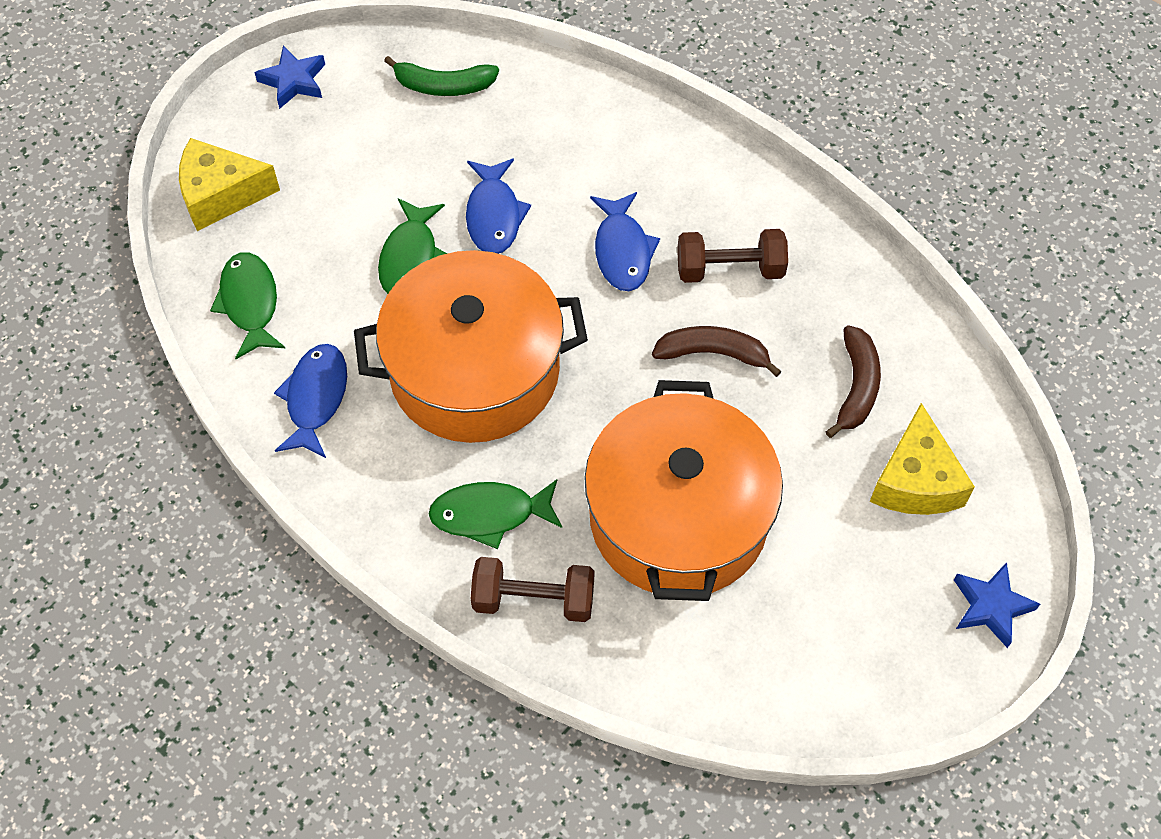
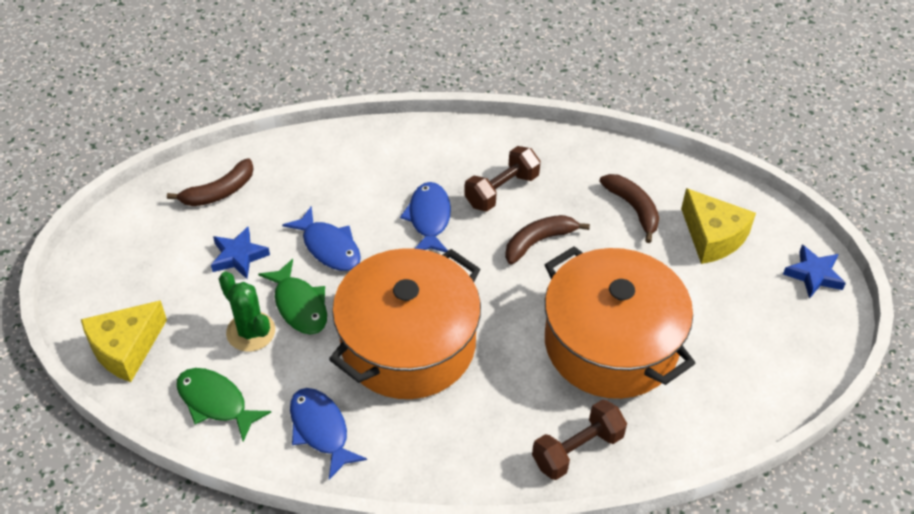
camera: 40 degrees left, 10 degrees down
blue star [254,46,325,109] -> blue star moved to [211,227,270,279]
green banana [384,56,499,96] -> brown banana [167,158,254,206]
green fish [429,479,562,549] -> none
blue fish [590,192,660,291] -> blue fish turned 135 degrees counterclockwise [400,182,451,253]
none -> green cactus [219,272,275,352]

